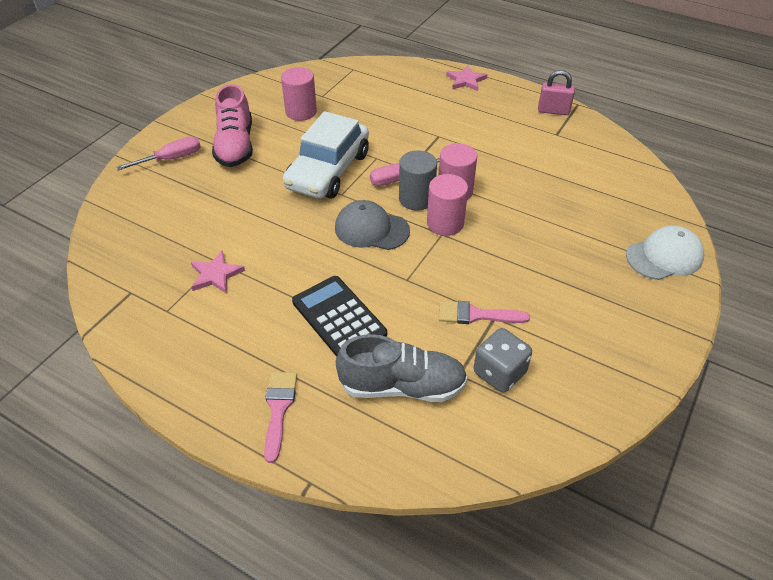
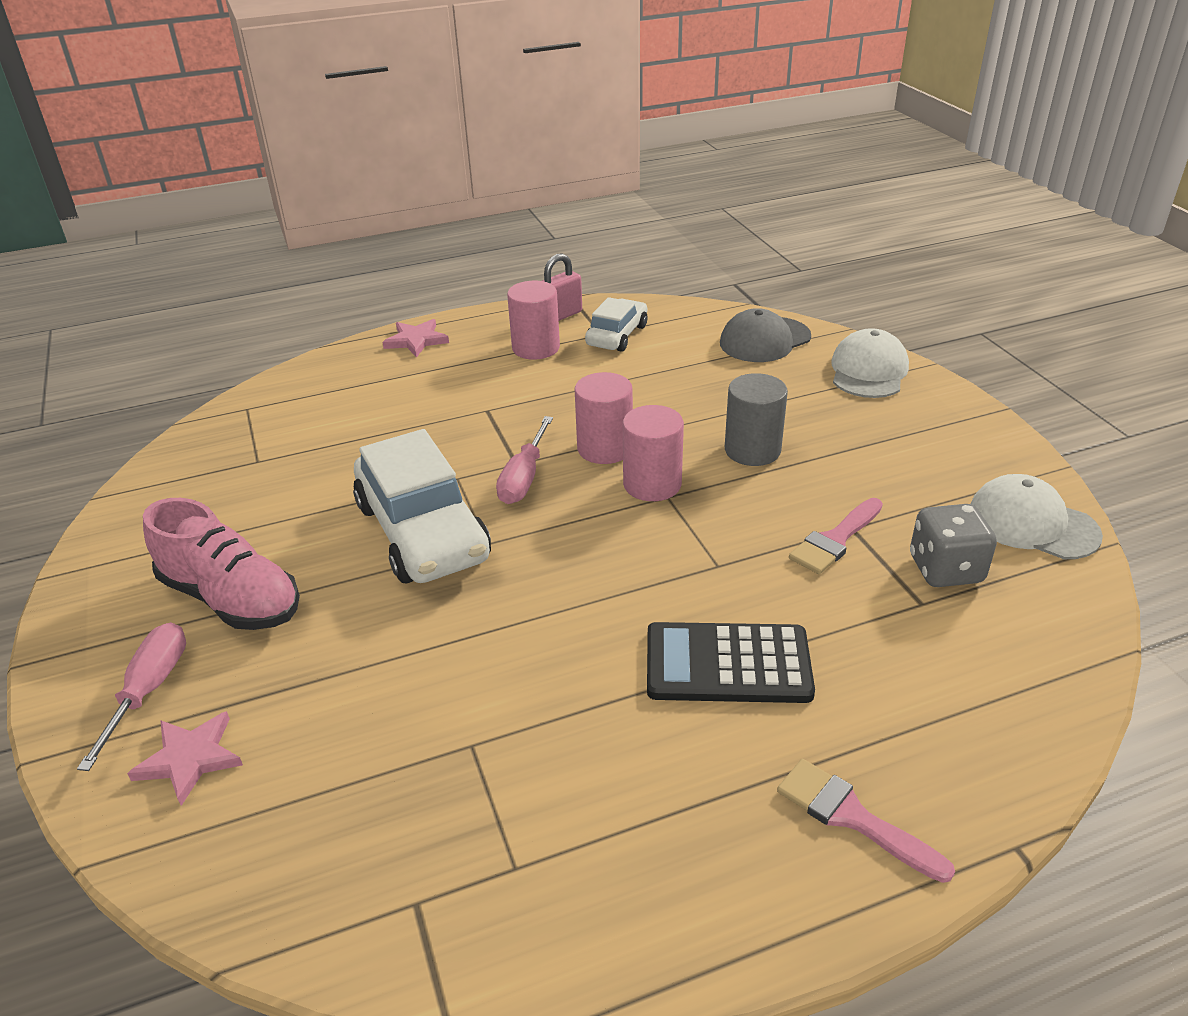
camera: 50 degrees left, 10 degrees down
pink star [191,250,245,294] -> pink star moved to [127,711,243,806]
pink cylinder [281,67,317,121] -> pink cylinder moved to [507,281,560,360]
grey cap [335,200,410,250] -> grey cap moved to [720,308,811,362]
grey shoe [336,334,468,402] -> none
grey cylinder [399,150,437,211] -> grey cylinder moved to [725,373,788,466]
none -> white car [585,297,647,352]
none -> white cap [970,474,1103,559]

